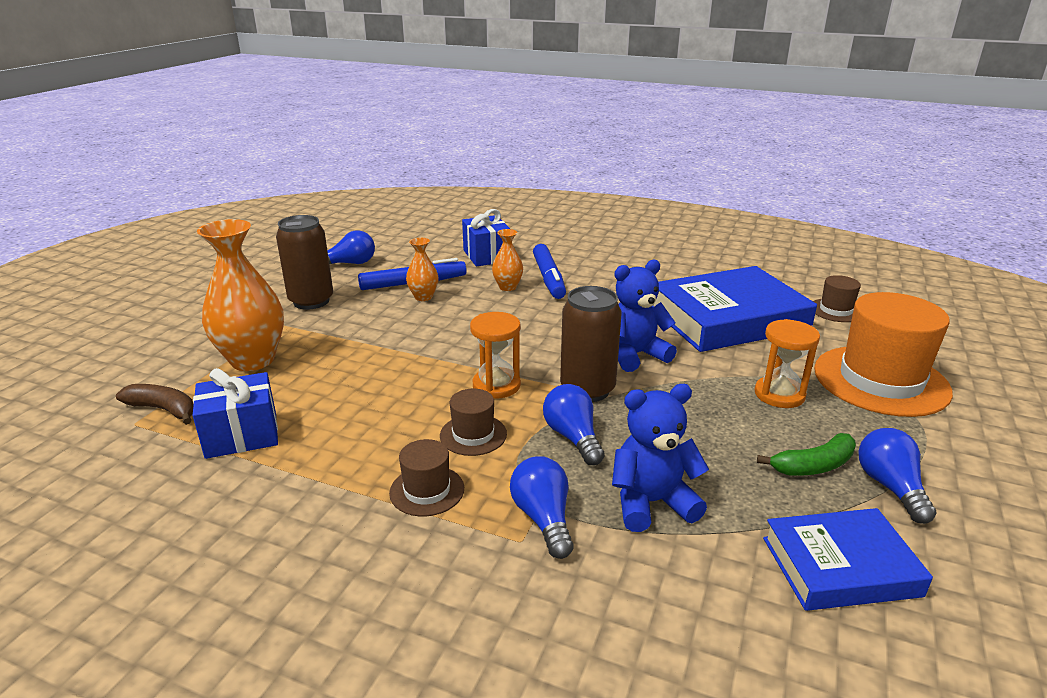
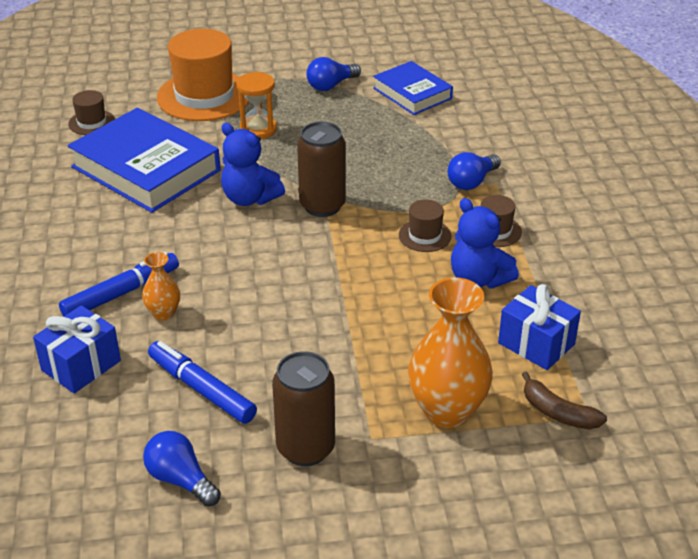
camera: 120 degrees left, 10 degrees up
brown banana [116,384,194,425] -> brown banana turned 45 degrees counterclockwise [521,371,607,430]
orange vase [406,238,439,301] -> none
orange hourglass [470,312,521,399] -> none
blue light bulb [543,384,605,465] -> none
blue teddy bear [612,384,709,532] -> blue teddy bear moved to [451,198,519,289]
green banana [757,433,856,476] -> none

